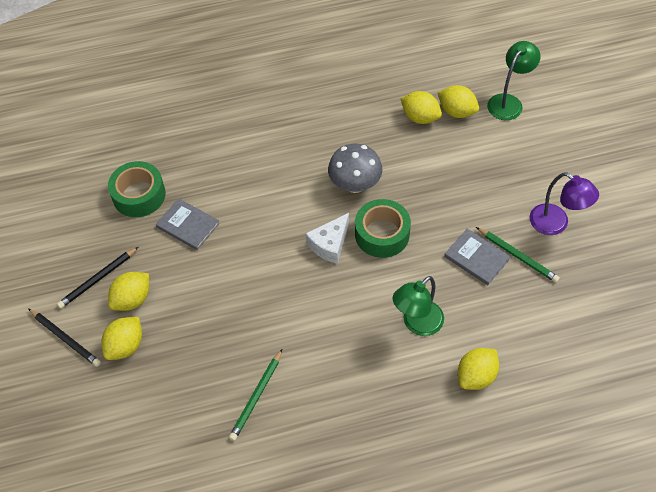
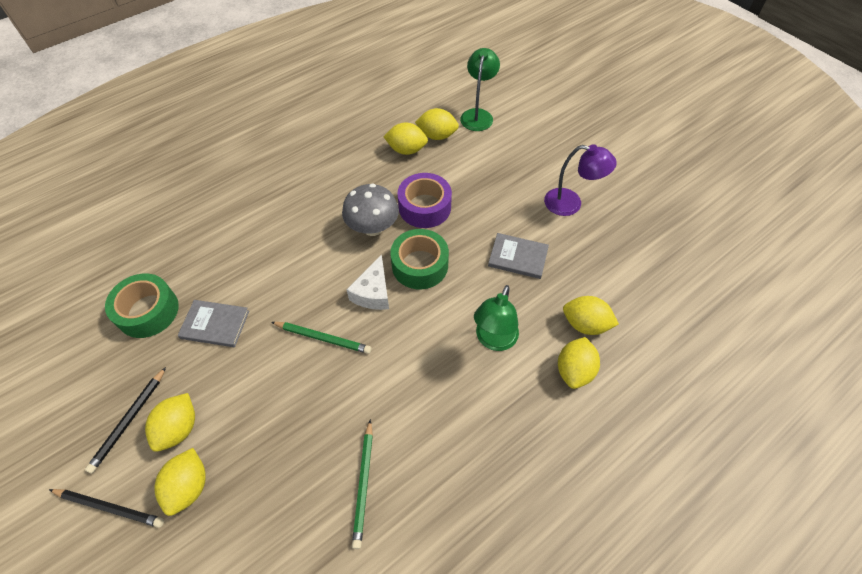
camera: 25 degrees left, 0 degrees up
green pencil [476,227,560,283] -> green pencil moved to [271,322,371,354]
none -> purple tape [398,173,452,228]
none -> yellow lemon [563,296,619,335]

